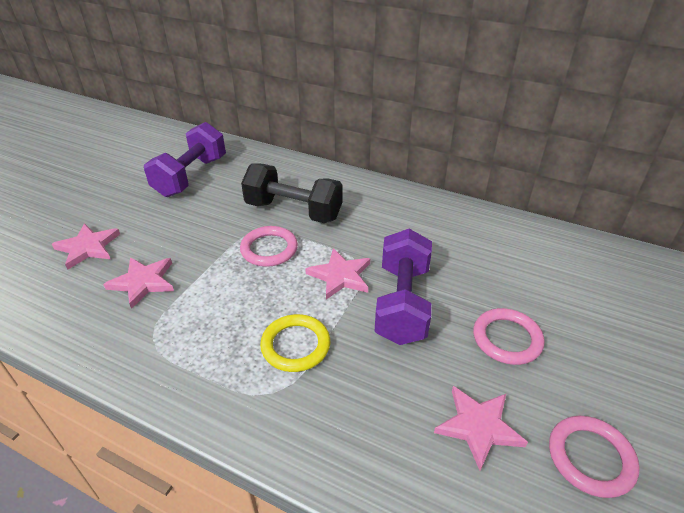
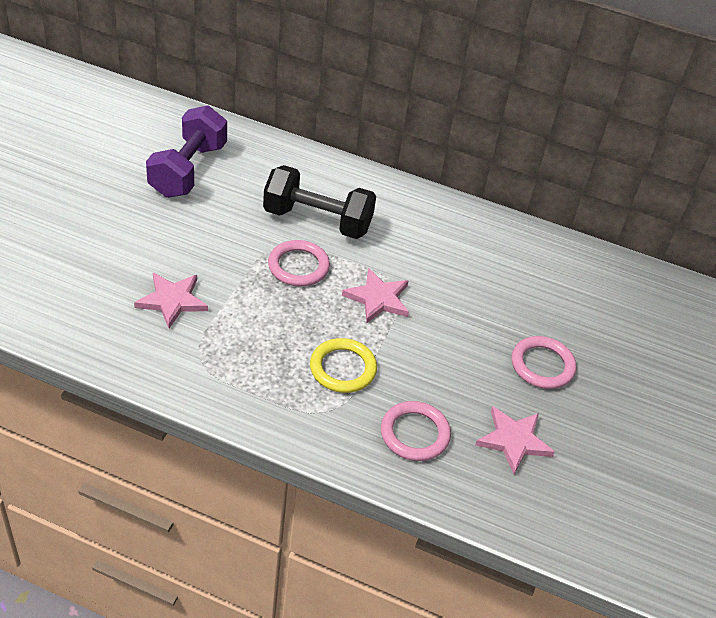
camera: 10 degrees left, 5 degrees up
pink star [52,223,120,270] -> none
purple dumbbell [374,229,432,345] -> none
pink ring [549,416,640,498] -> pink ring moved to [381,401,451,461]

